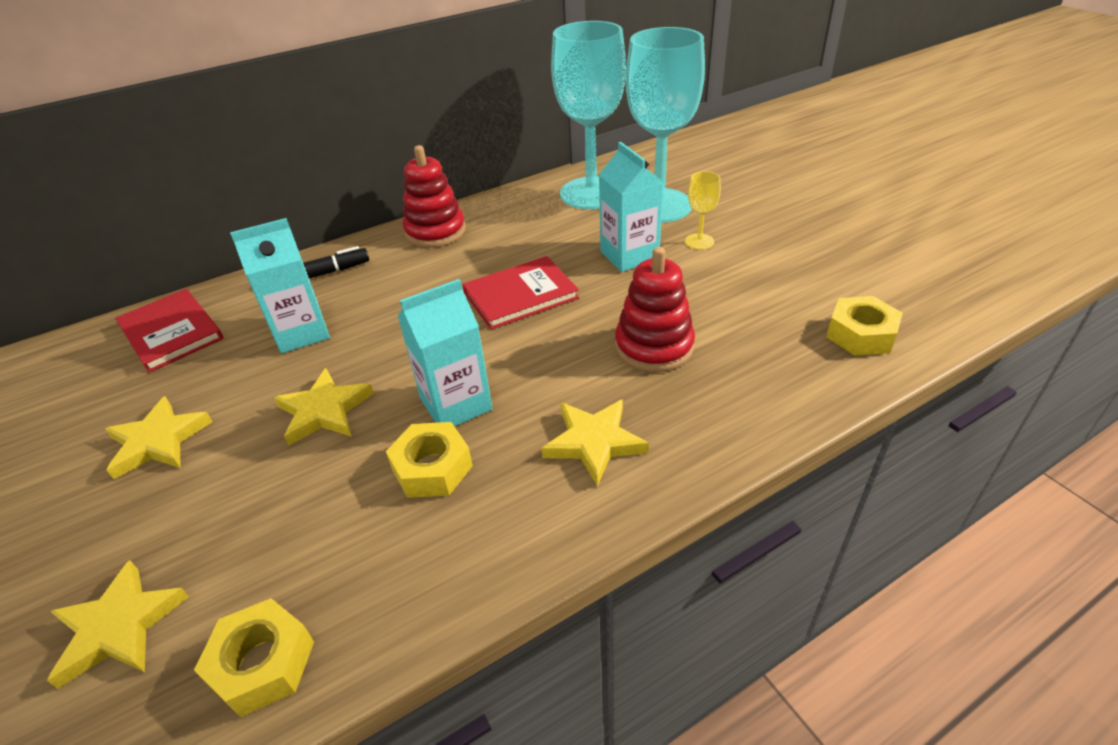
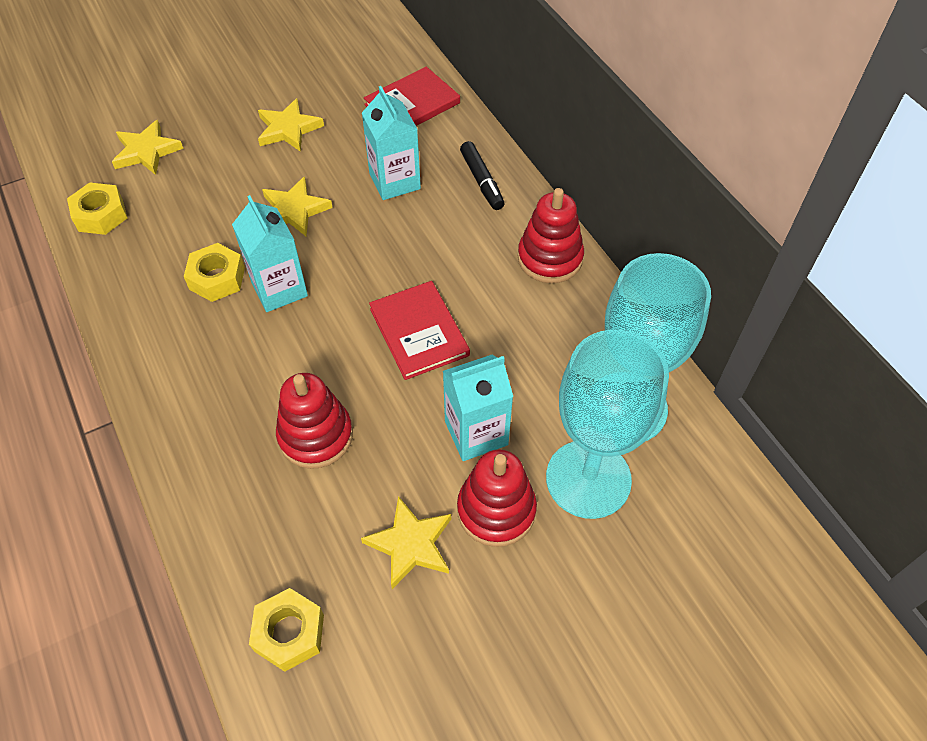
camera: 90 degrees right, 15 degrees up
yellow star [541,399,649,486] -> yellow star moved to [361,496,451,589]
yellow goblet [685,171,721,250] -> red stacking toy [457,449,537,547]

